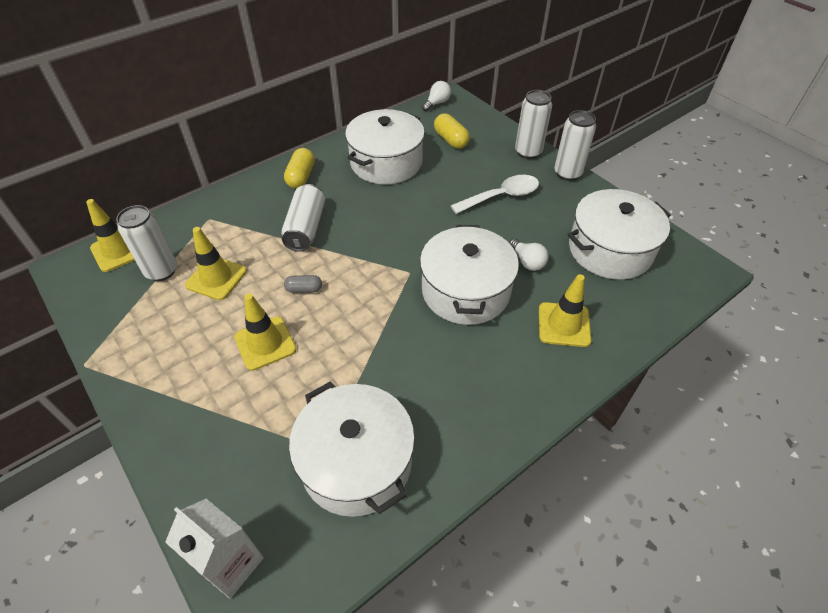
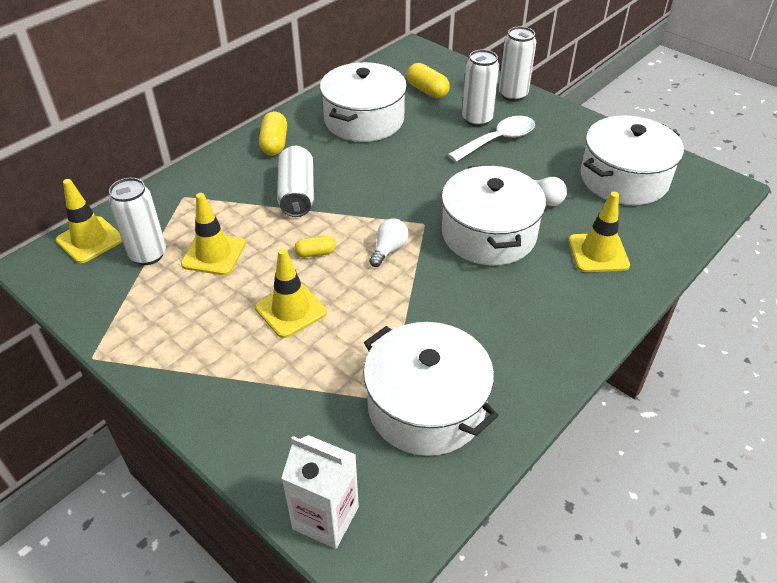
camera: 10 degrees left, 5 degrees down
grey capsule [284,275,322,293] -> yellow capsule [294,236,336,258]
white light bulb [422,81,451,112] -> white light bulb moved to [369,218,409,267]
white can [554,110,596,181] -> white can moved to [462,50,499,127]

